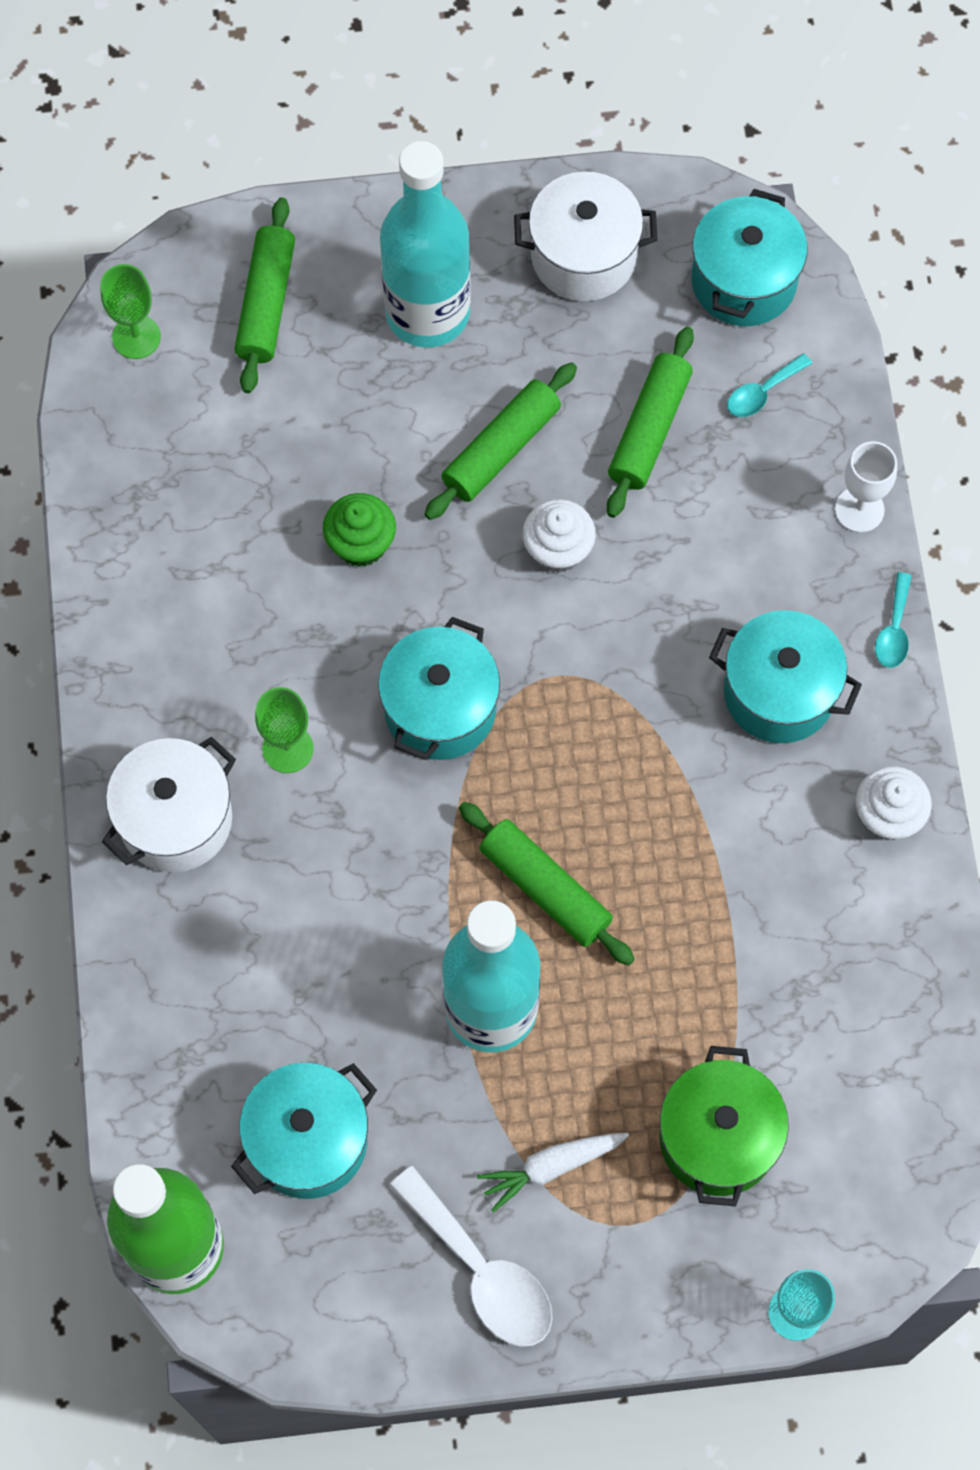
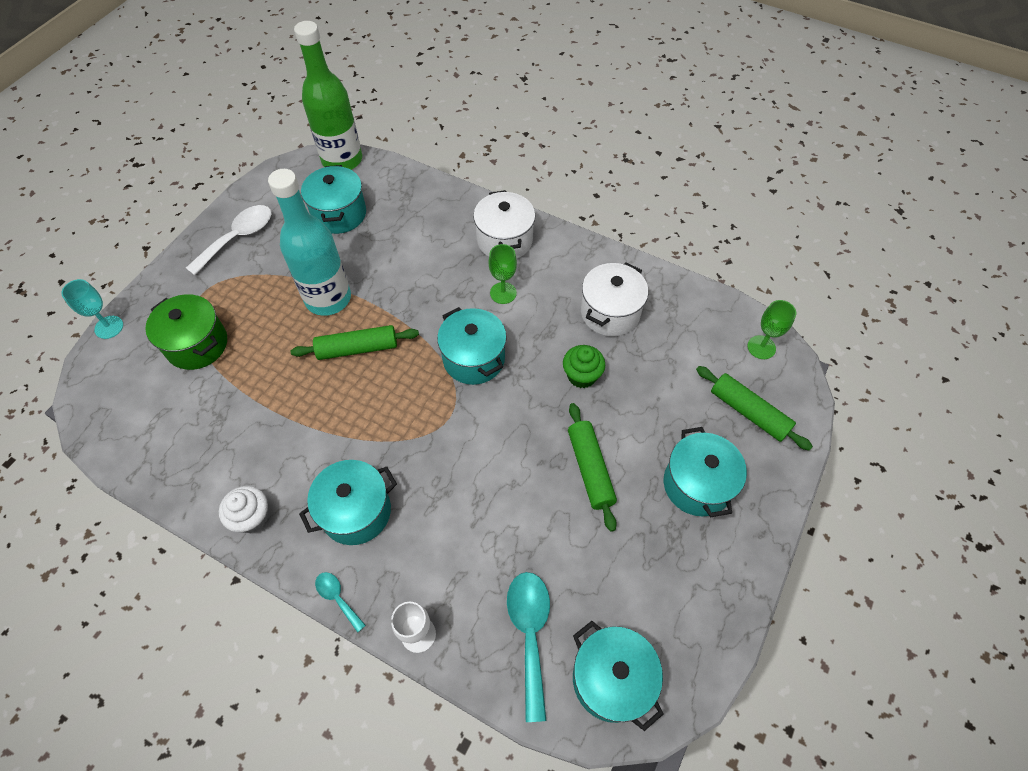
camera: 125 degrees right, 10 degrees down
turquoise bottle [380,141,471,347] -> turquoise pot [664,427,747,518]
white spoon [389,1166,552,1347] -> white spoon turned 135 degrees clockwise [186,205,271,275]
white carrot [477,1133,629,1213] -> none
white pot [514,172,658,301] -> white pot moved to [581,262,648,336]
white cupcake [522,499,596,573] -> none
green rolling pin [607,327,694,518] -> none
turquoise spoon [727,353,812,417] -> turquoise spoon [507,572,550,722], size x1.91

